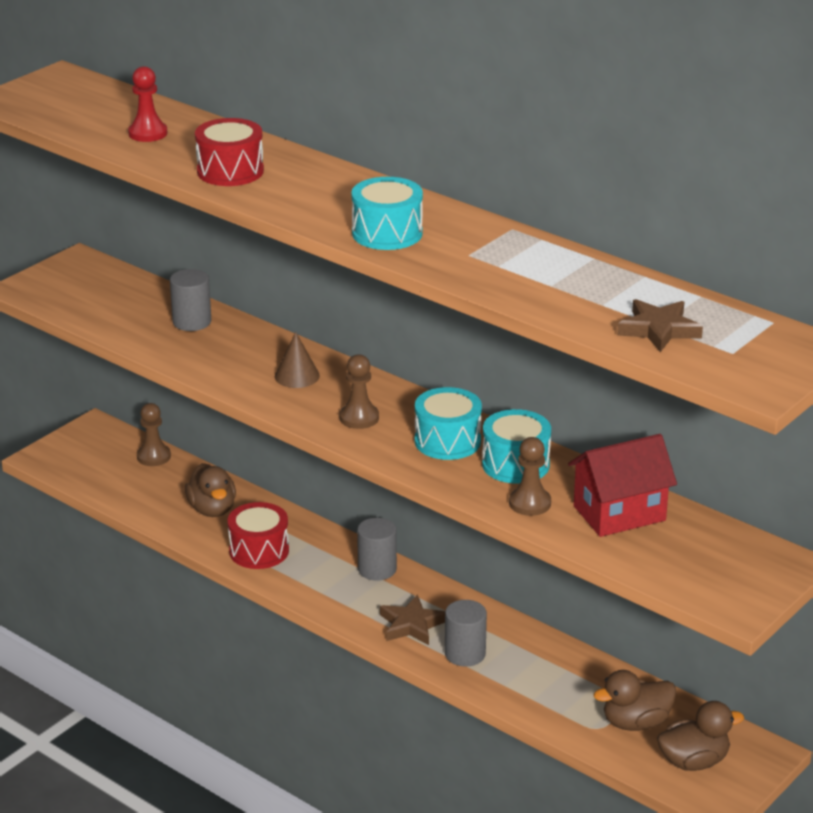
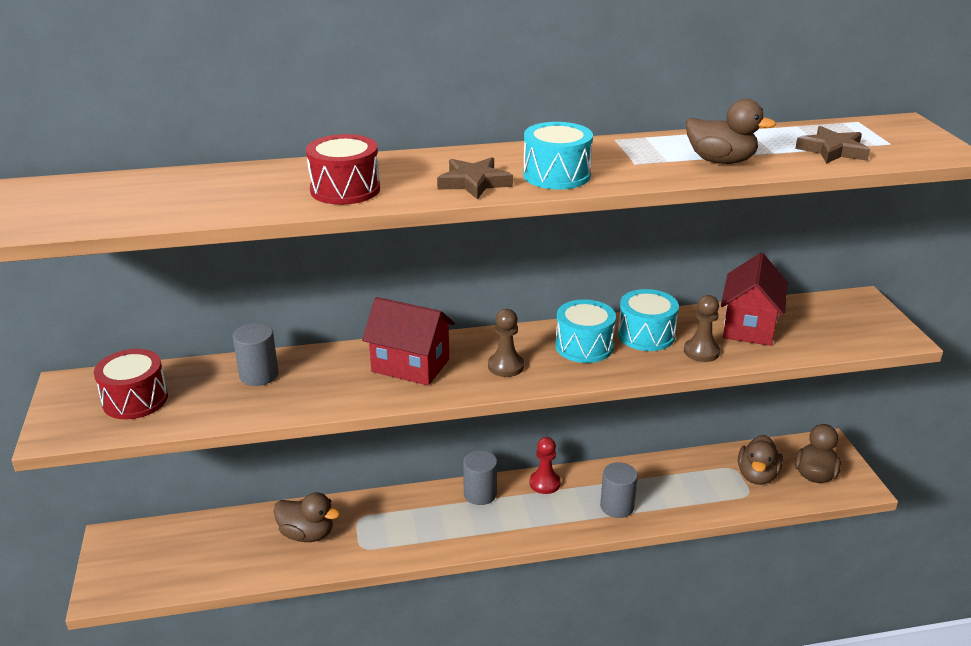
camera: 50 degrees left, 0 degrees up
red pawn [128,66,168,142] -> red pawn moved to [530,437,561,494]
brown pawn [137,403,171,466] -> none
red drum [228,502,289,569] -> red drum moved to [94,349,168,419]
brown cone [275,332,320,388] -> red house [362,297,455,386]
brown star [380,595,445,645] -> brown star moved to [437,157,513,199]
none -> brown duck [686,99,776,164]

